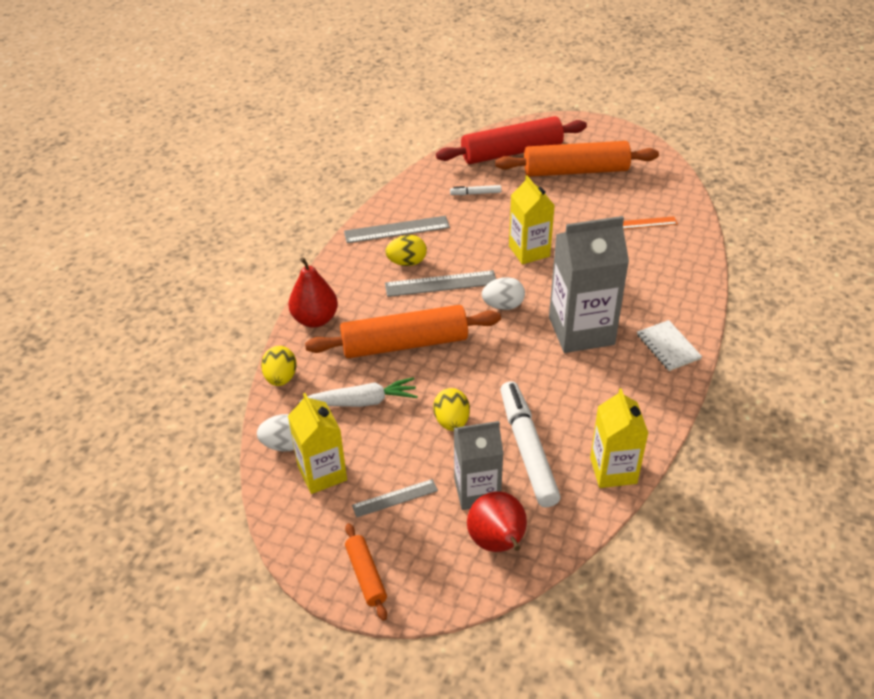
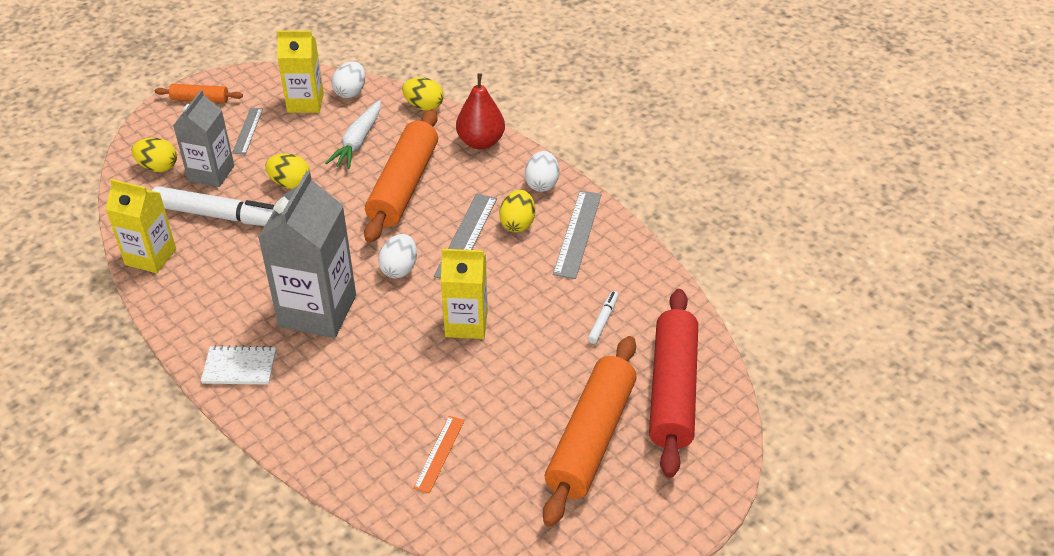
camera: 115 degrees right, 0 degrees up
red pear [467,491,527,552] -> yellow egg [132,138,177,172]
none -> white egg [525,151,559,192]

